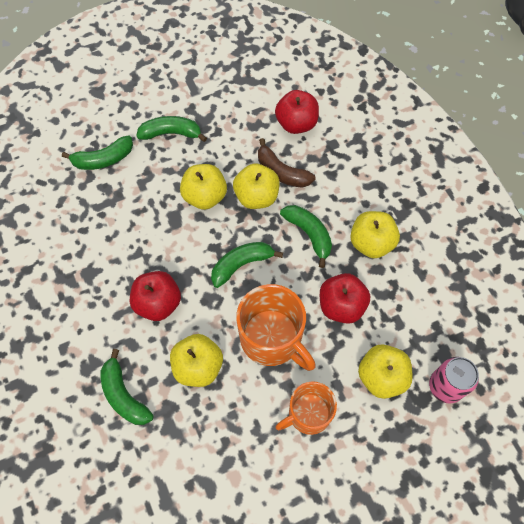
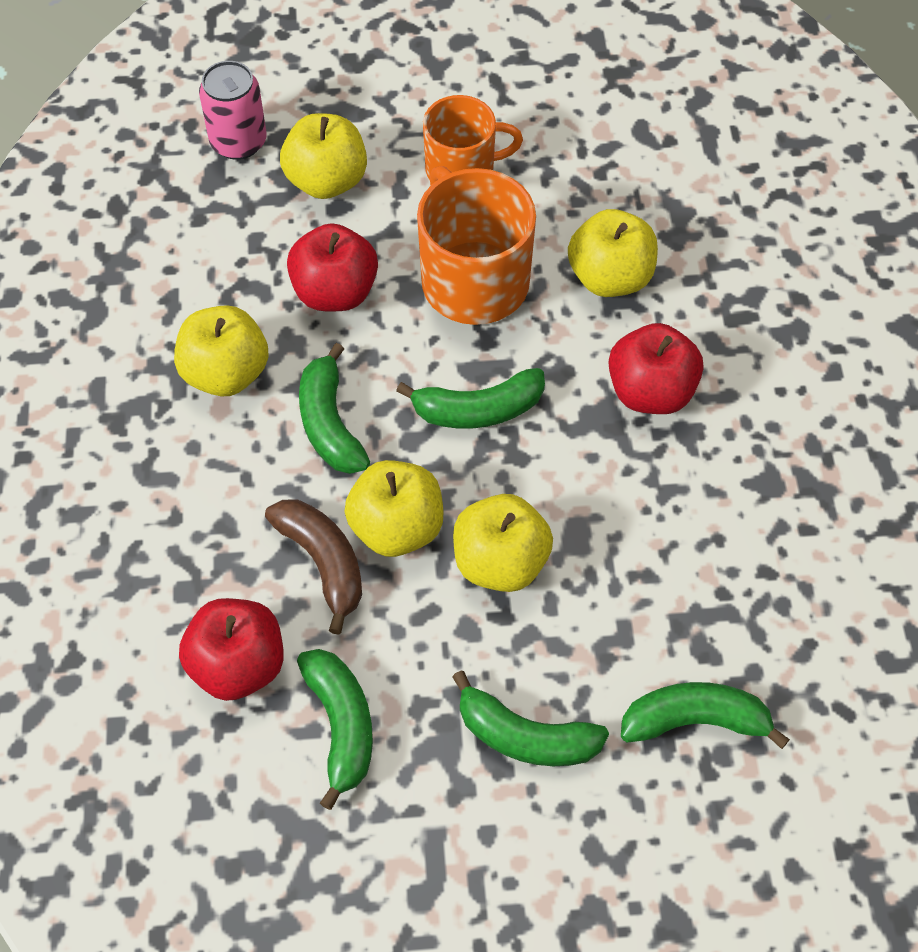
camera: 160 degrees left, 5 degrees down
green banana [100,349,154,425] -> green banana moved to [297,649,373,810]

